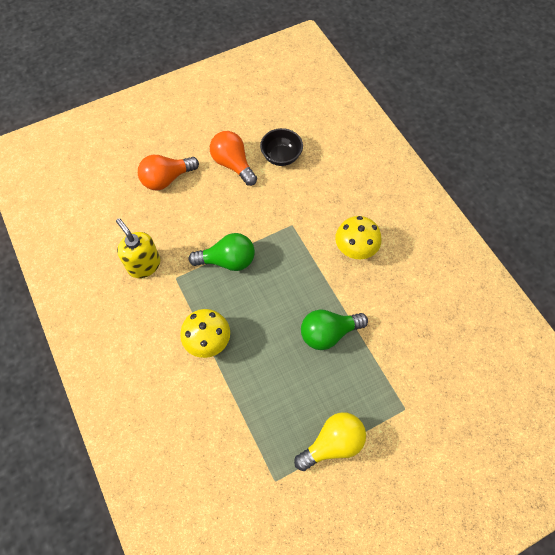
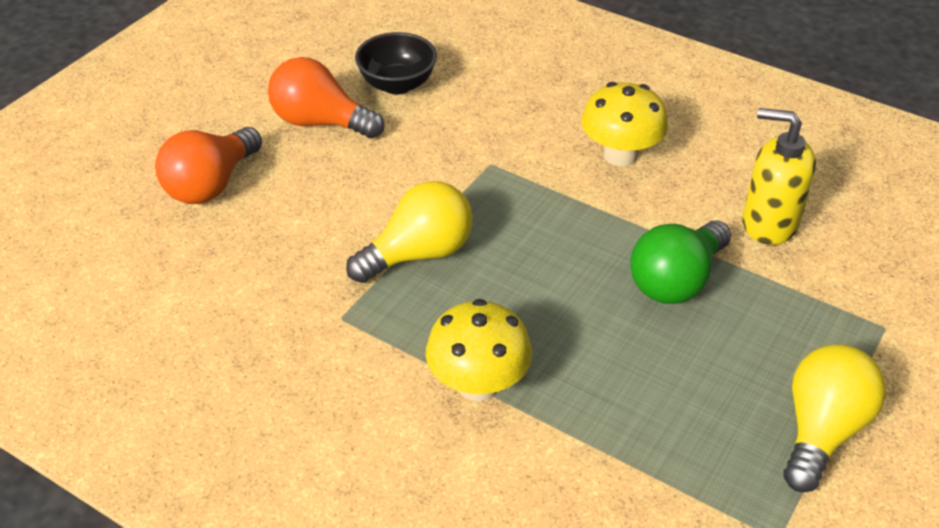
camera: 30 degrees left, 20 degrees down
yellow soap dispenser [116,218,160,278] -> yellow soap dispenser moved to [742,108,816,245]
green light bulb [188,233,255,271] -> yellow light bulb [346,181,473,283]

